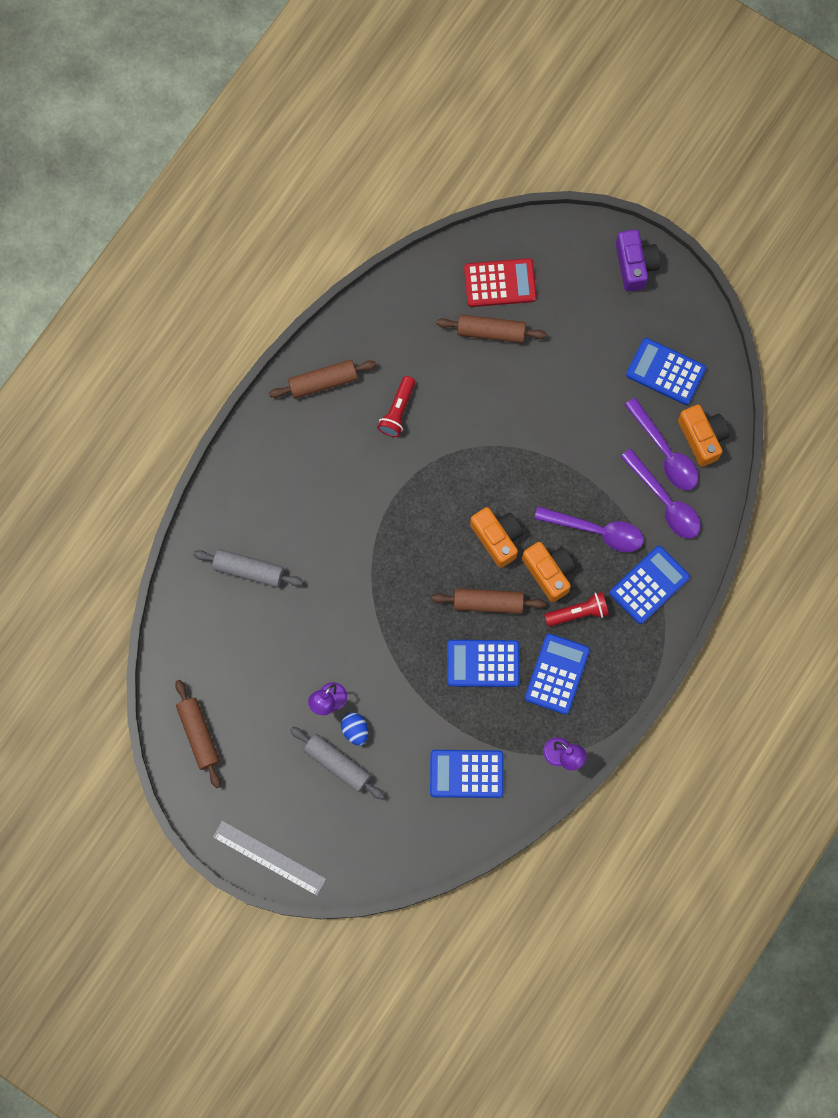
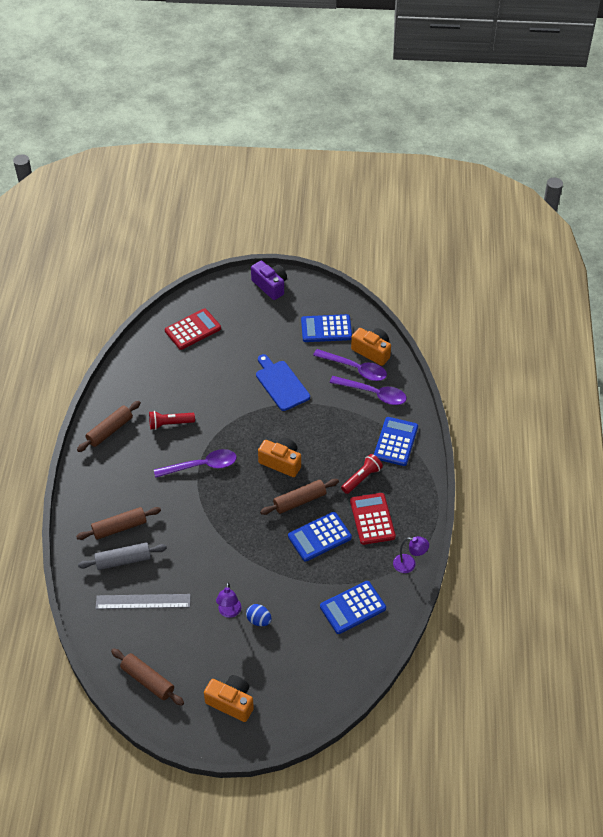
camera: 30 degrees left, 25 degrees down
grey ruler [213,820,326,896] -> grey ruler moved to [95,594,191,609]
grey rolling pin [290,727,384,800] -> none
red flashlight [377,376,415,437] -> red flashlight turned 90 degrees clockwise [149,411,195,430]
brown rolling pin [436,314,547,343] -> brown rolling pin moved to [76,507,161,540]
orange camera [522,542,576,602] -> orange camera moved to [204,675,254,722]
blue calculator [525,633,590,715] -> red calculator [350,493,396,545]
purple spoon [534,506,644,552] -> purple spoon moved to [154,449,237,478]
none -> blue cutting board [256,354,310,411]

